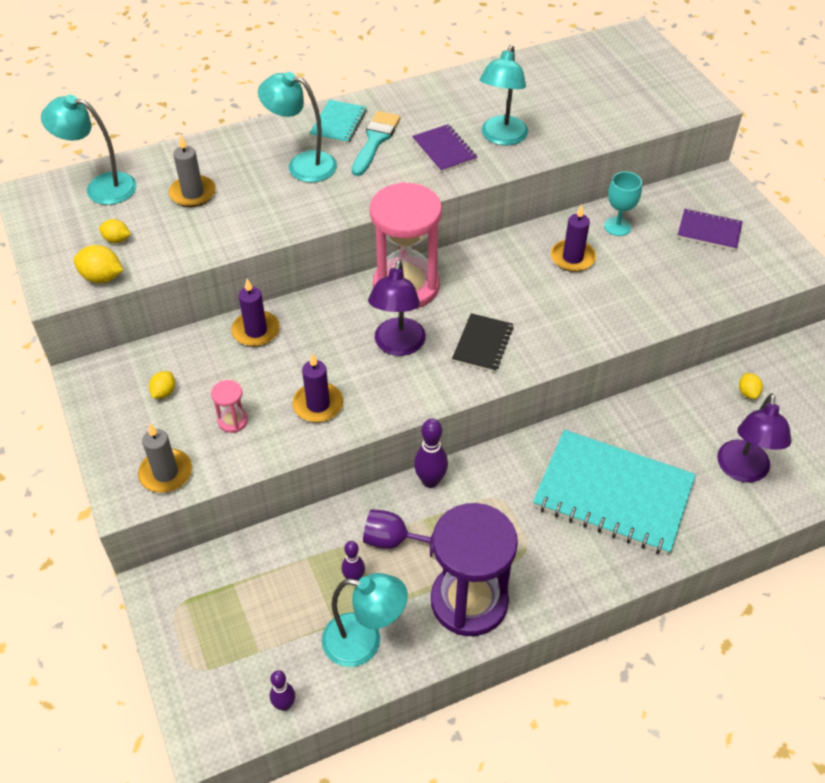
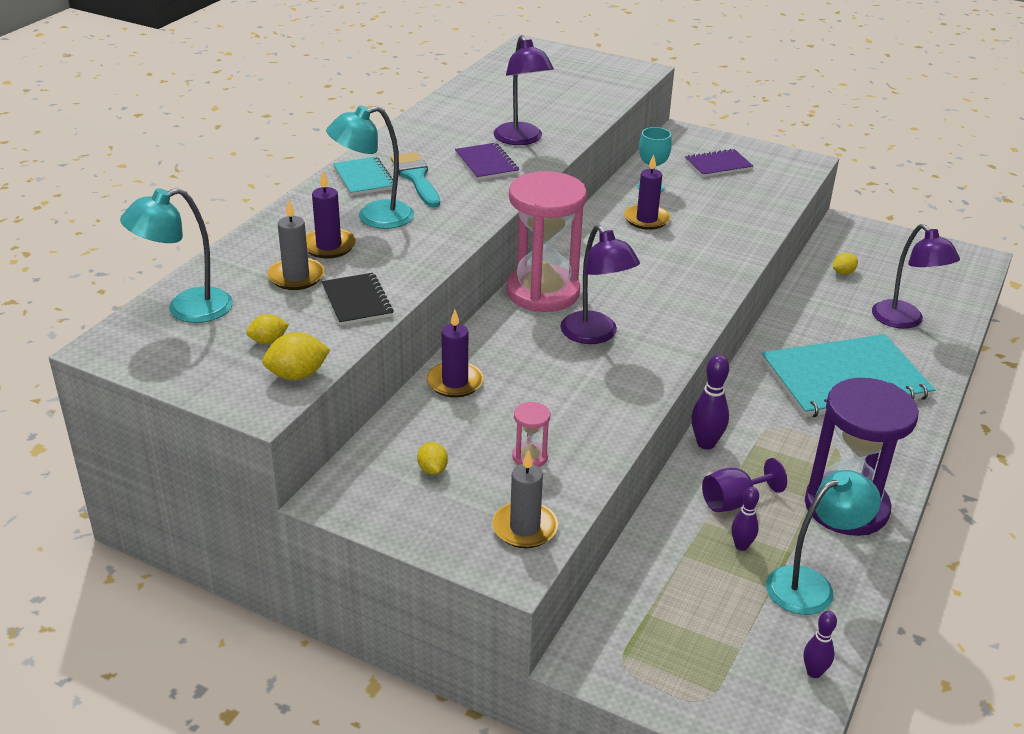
camera: 40 degrees left, 15 degrees down
purple candle [292,353,343,422] -> purple candle moved to [306,171,356,258]
purple notebook [412,124,477,172] -> purple notebook turned 45 degrees clockwise [455,143,519,180]
black notebook [452,313,514,372] -> black notebook moved to [322,273,394,326]
turquoise lamp [480,45,528,146] -> purple lamp [493,35,554,145]
yellow lemon [739,373,763,399] -> yellow lemon turned 75 degrees counterclockwise [833,253,858,275]

